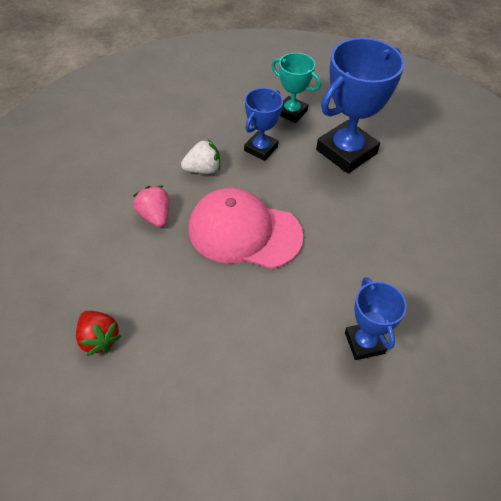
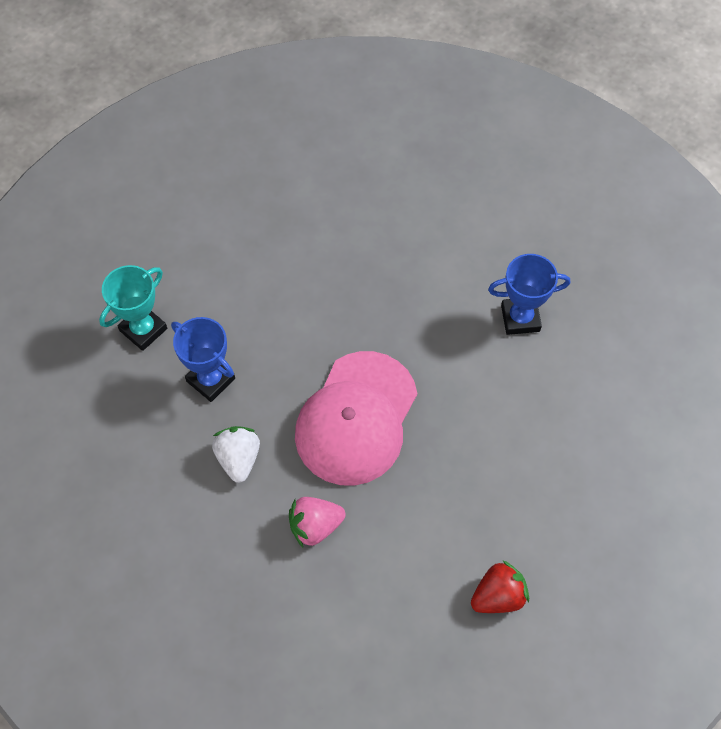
camera: 80 degrees left, 10 degrees up
blue trophy [316,38,405,173] -> none

